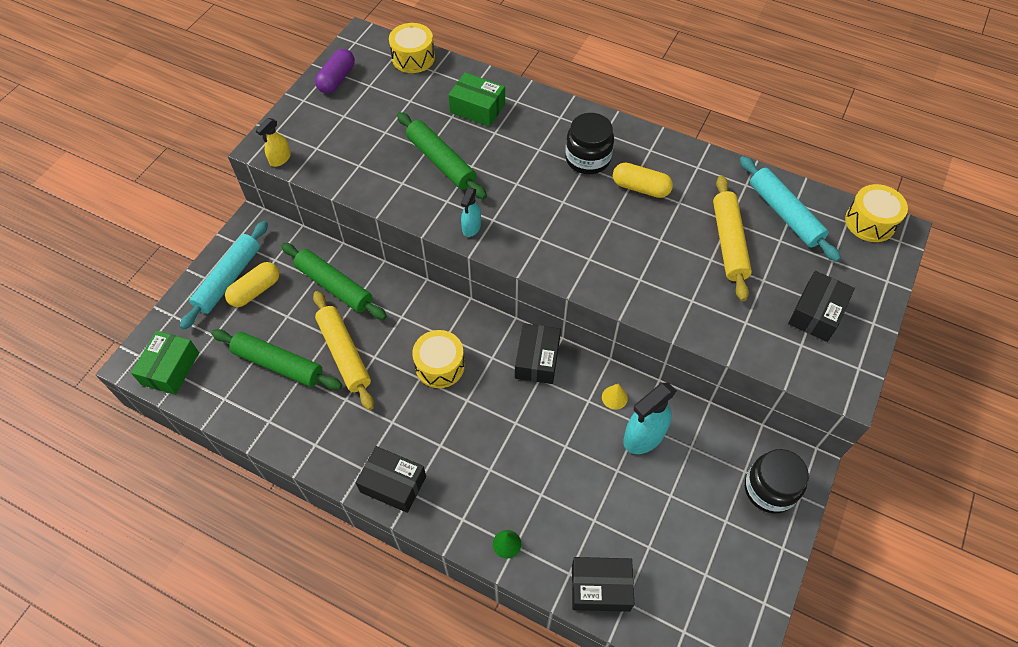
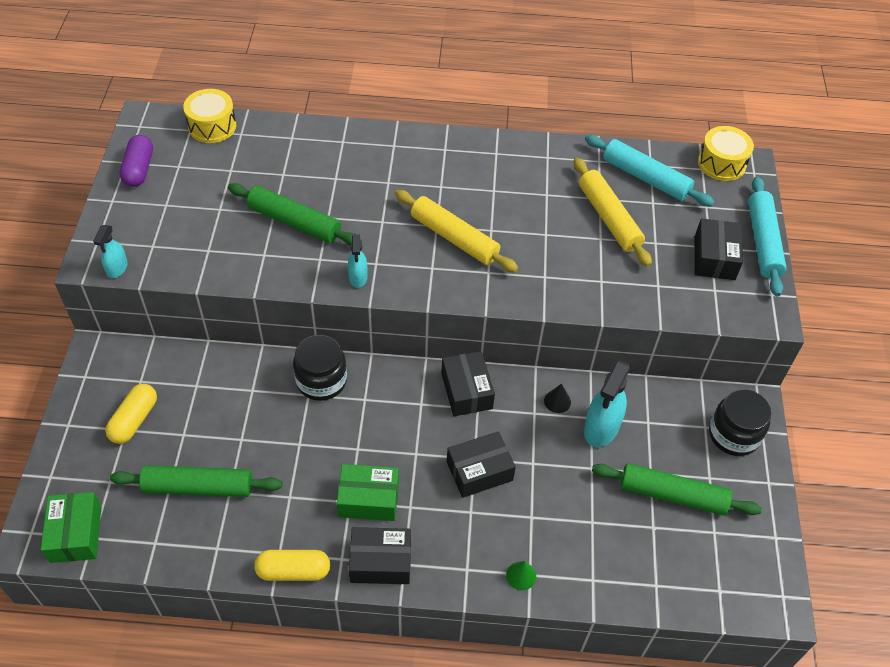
camera: 25 degrees left, 5 degrees down
turquoise rolling pin [180,221,268,329] -> turquoise rolling pin moved to [748,176,787,296]
yellow spray bottle [256,118,291,167] -> turquoise spray bottle [93,225,128,278]
green rolling pin [281,243,387,320] -> green rolling pin moved to [592,463,762,515]
yellow rolling pin [313,291,374,410] -> yellow rolling pin moved to [395,190,518,273]
yellow drum [412,330,465,388] -> none
green box [449,72,505,127] -> green box moved to [337,464,399,521]
black jar [565,113,614,174] -> black jar moved to [293,335,347,401]
black box [572,557,634,612] -> black box moved to [447,431,516,498]
yellow cone [602,383,628,410] -> black cone [544,384,571,413]
yellow capsule [613,163,673,198] -> yellow capsule moved to [254,550,330,581]

